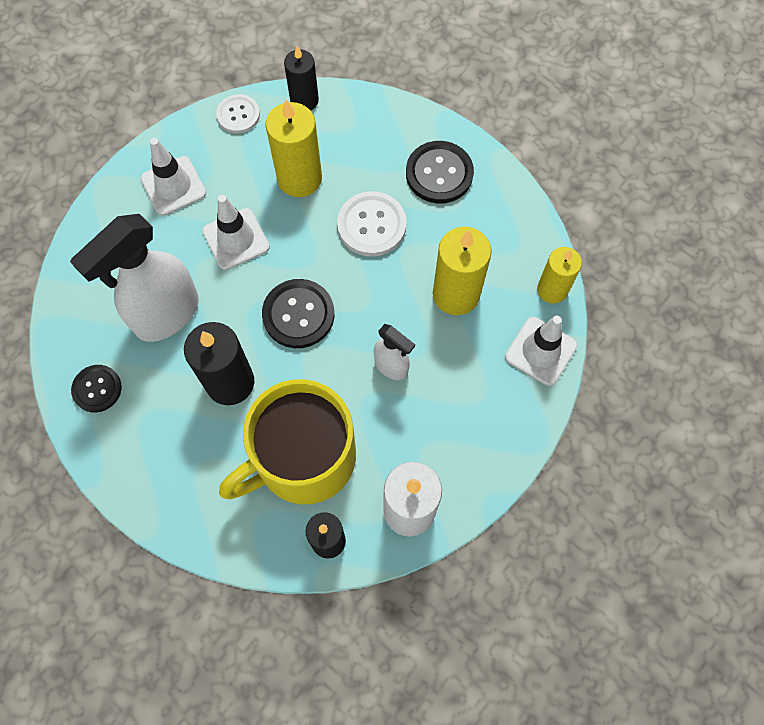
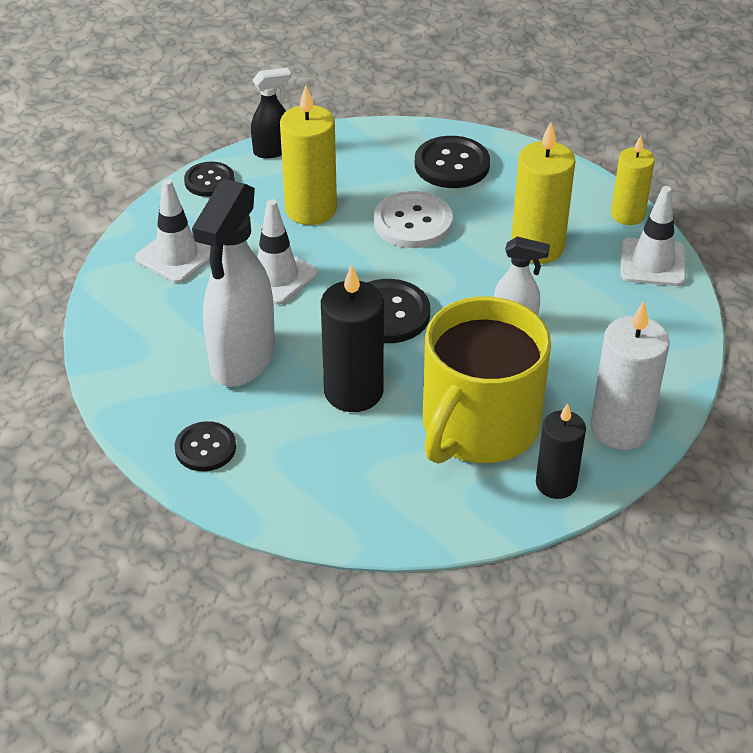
camera: 25 degrees left, 25 degrees down
white button [216,94,260,134] -> black button [184,162,235,197]
black candle [284,46,319,111] -> black spray bottle [251,67,291,158]

